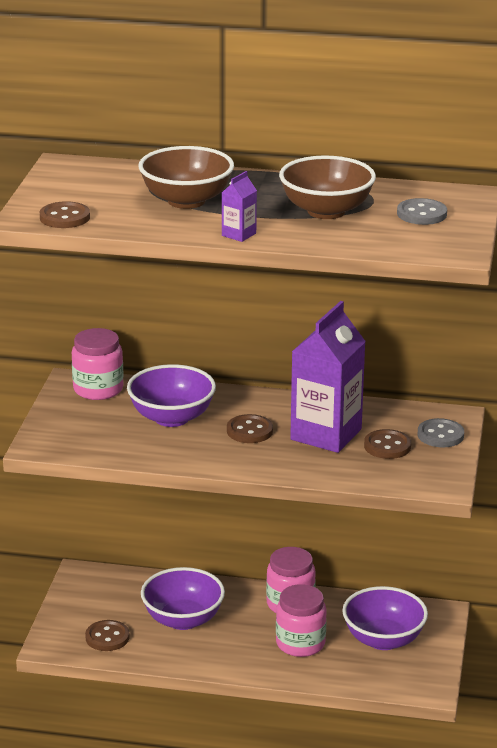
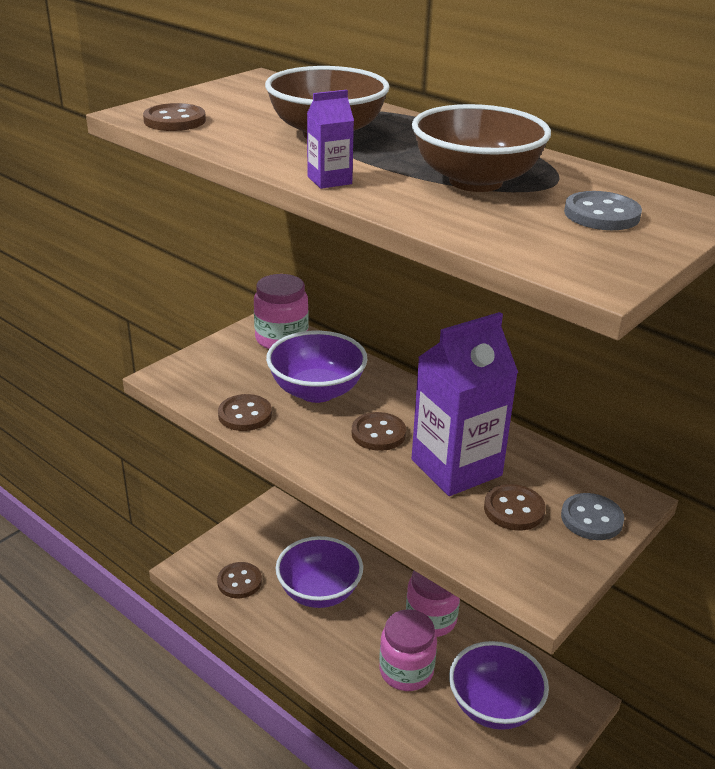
camera: 30 degrees right, 5 degrees up
none -> brown button [218,394,272,431]

